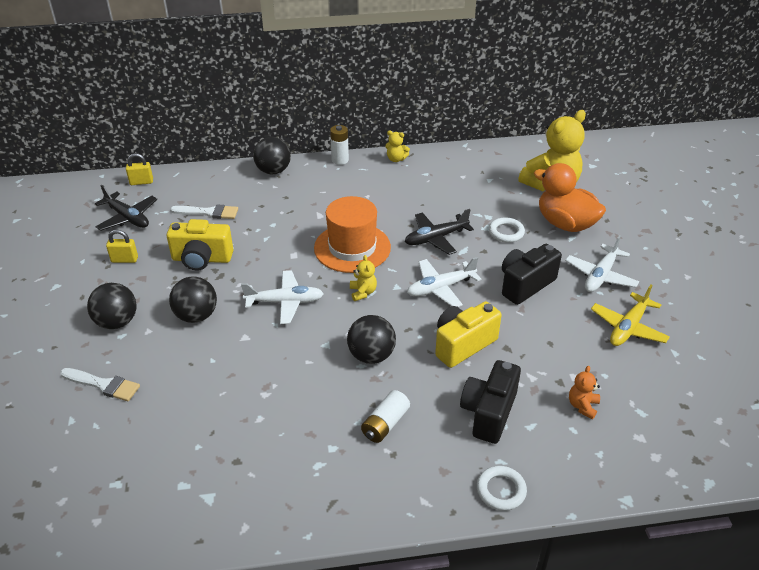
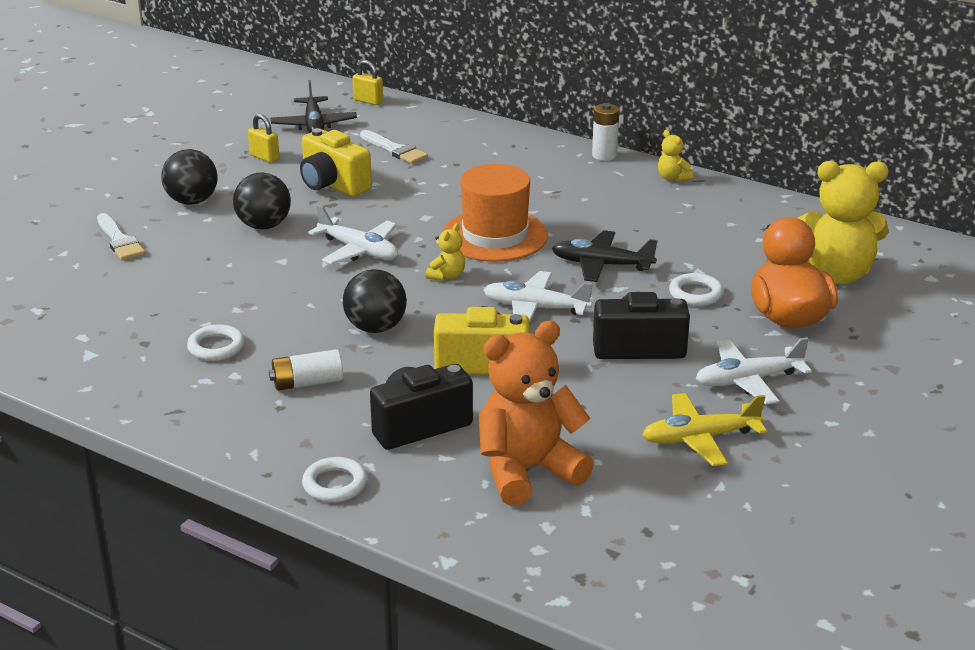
camera: 40 degrees right, 10 degrees down
black ball [253,137,291,174] -> none
orange teddy bear [569,366,600,419] -> orange teddy bear [479,320,594,506], size x2.34
none -> white ring [187,325,245,361]

